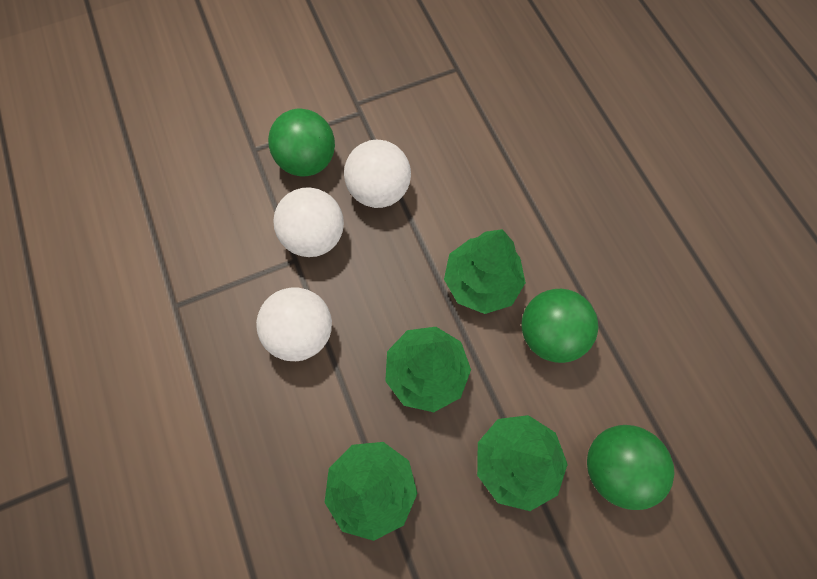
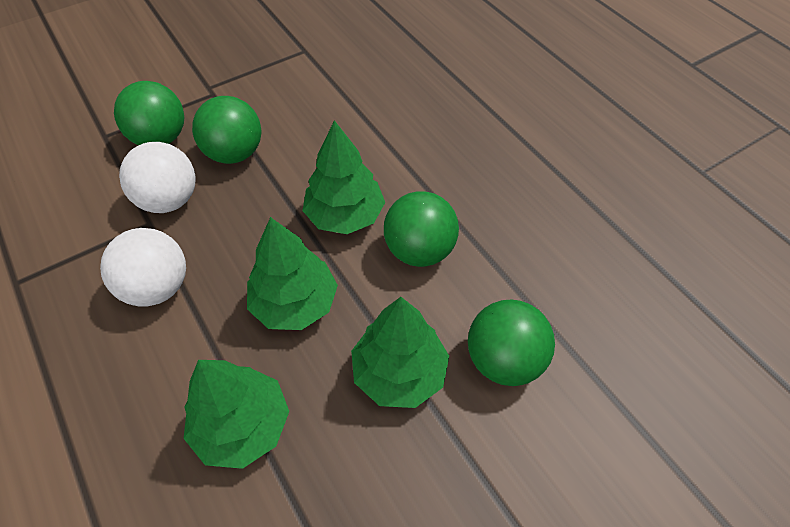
camera: 10 degrees left, 15 degrees down
white ball [344,140,411,208] -> green ball [192,96,261,164]

